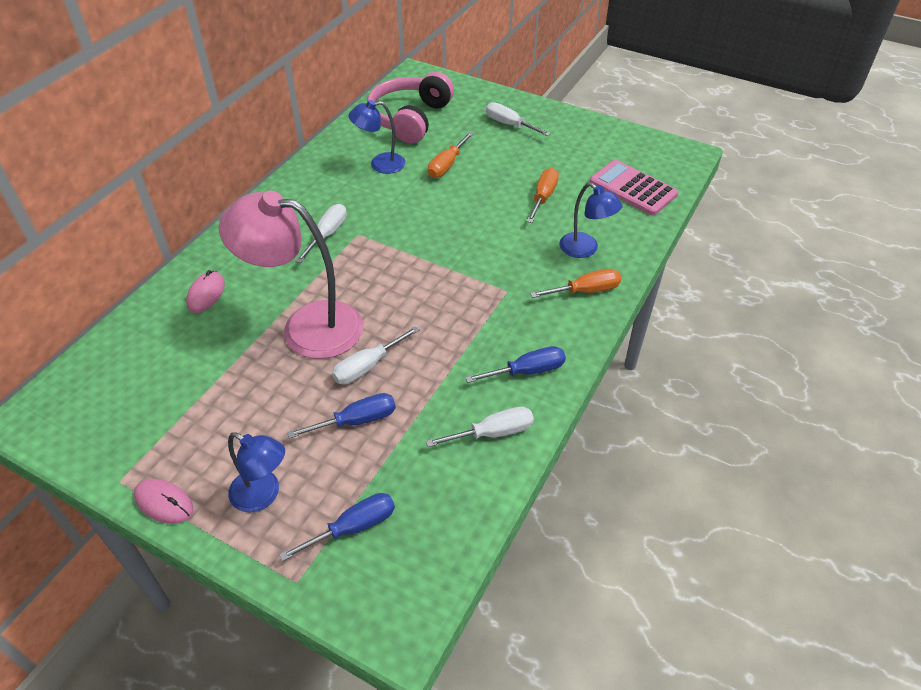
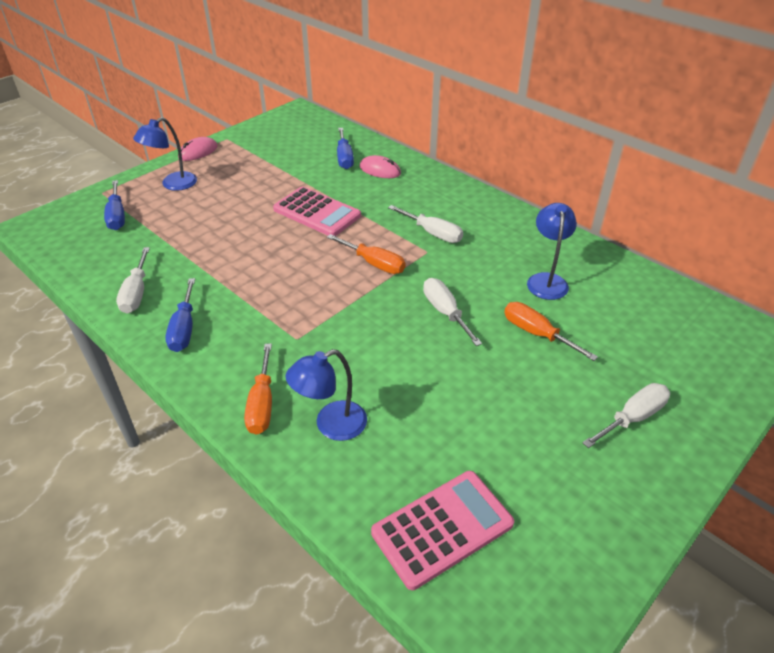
camera: 105 degrees right, 5 degrees down
pink lamp [219,191,363,359] -> pink calculator [273,186,361,236]
blue screwdriver [287,393,396,439] -> blue screwdriver moved to [337,128,354,169]
white screwdriver [332,326,420,384] -> white screwdriver moved to [423,278,482,346]
pink headphones [367,72,454,144] -> none
orange screwdriver [527,168,559,223] -> orange screwdriver moved to [327,234,406,274]

